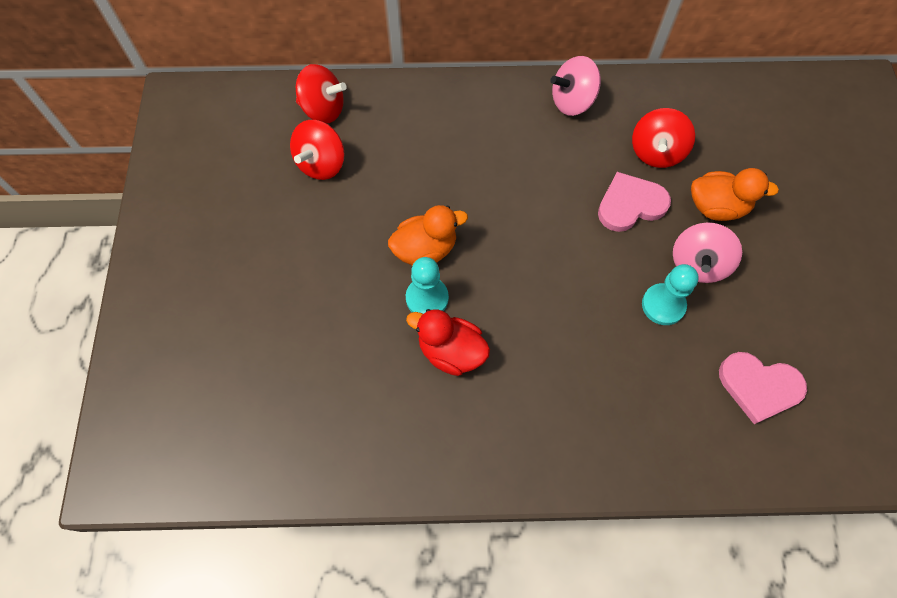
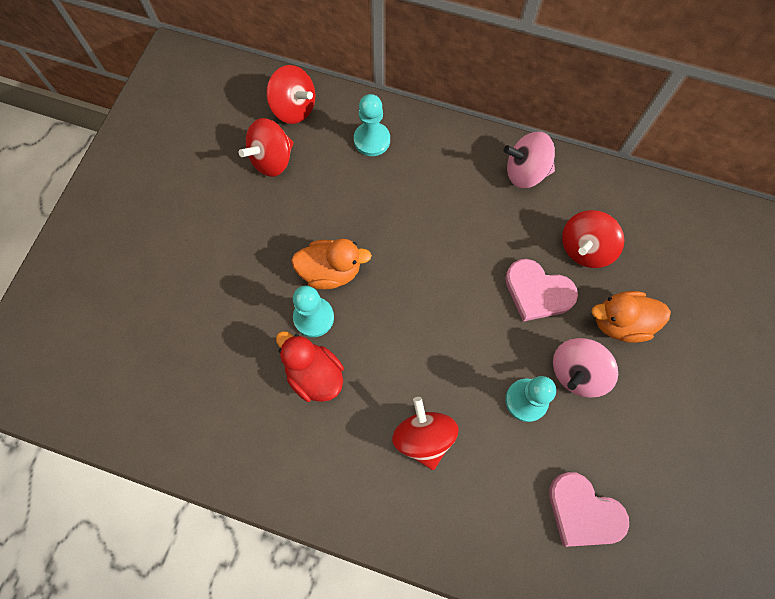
camera: 20 degrees right, 5 degrees up
pink heart [598,172,671,232] -> pink heart turned 150 degrees counterclockwise [505,259,578,322]
orange duck [691,168,779,221] -> orange duck turned 150 degrees clockwise [591,291,671,343]
none -> turquoise pawn [354,94,390,156]
none -> red spinning top [392,397,459,470]

